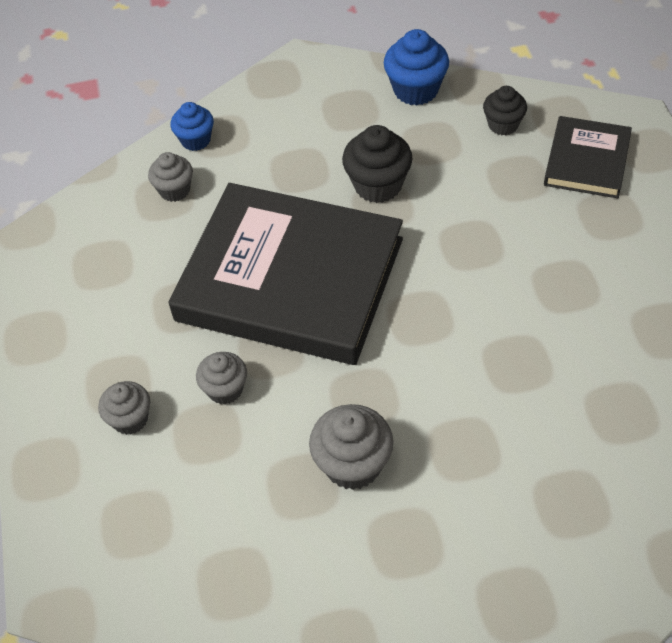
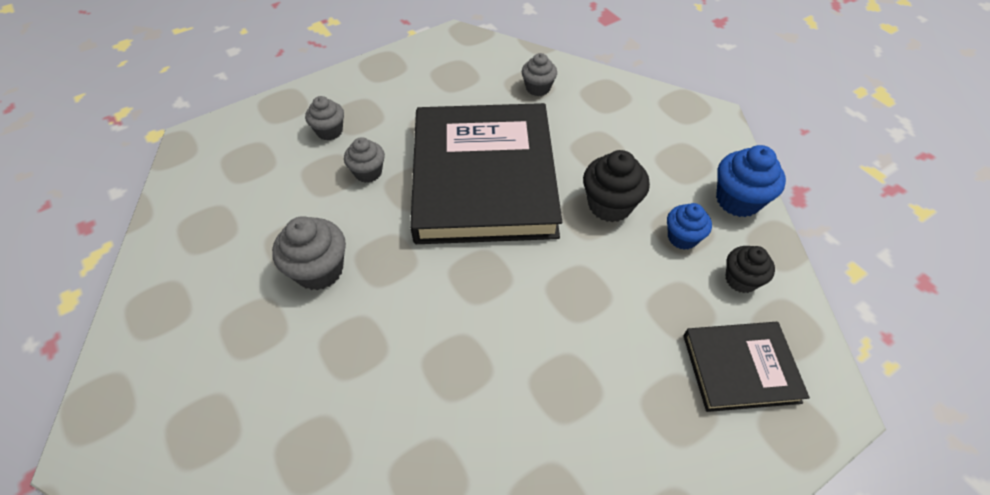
camera: 65 degrees right, 0 degrees up
blue cupcake [171,102,214,151] -> blue cupcake moved to [667,203,712,250]

